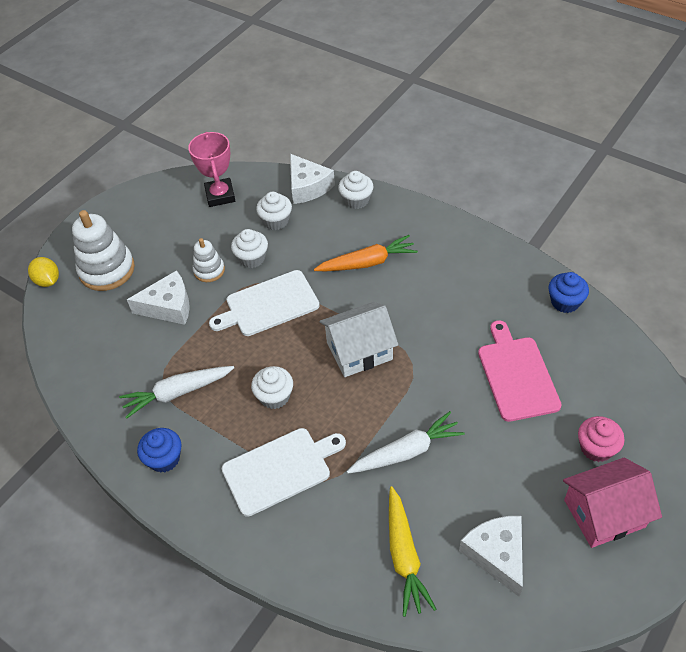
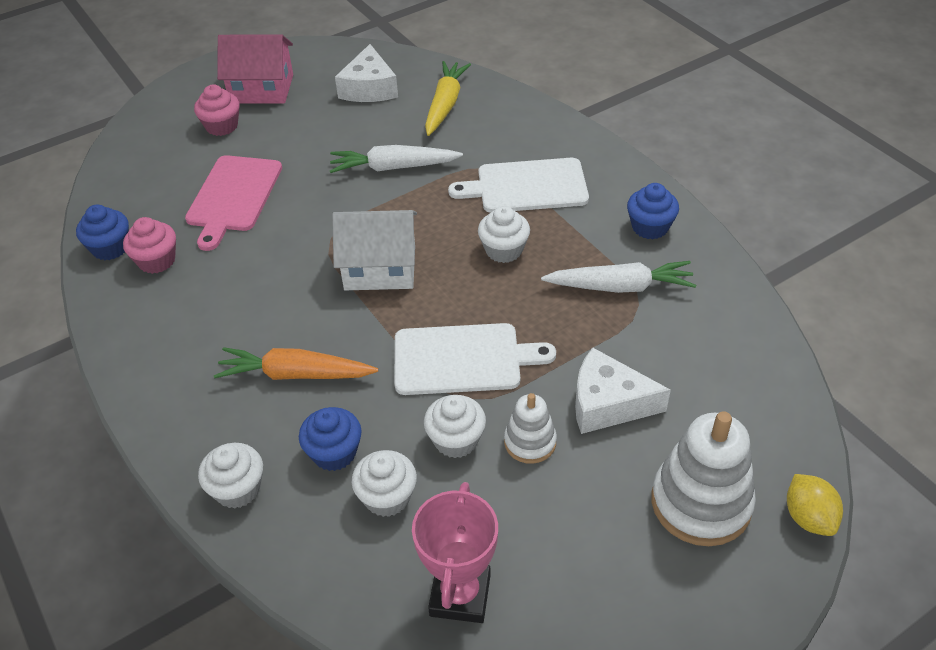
camera: 160 degrees left, 5 degrees down
white cheese [290,154,335,204] -> none
none -> pink cupcake [123,217,176,274]
none -> blue cupcake [299,407,361,471]

